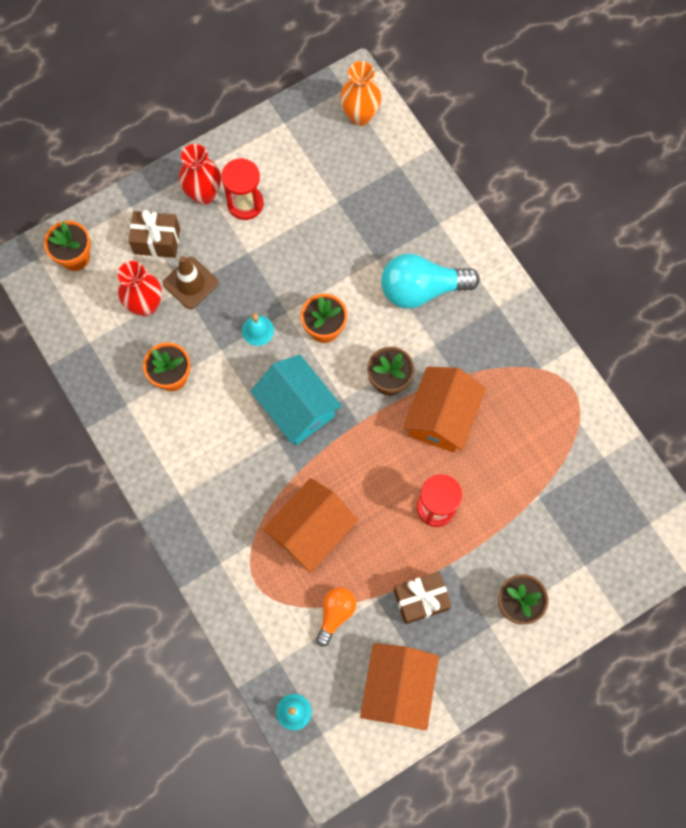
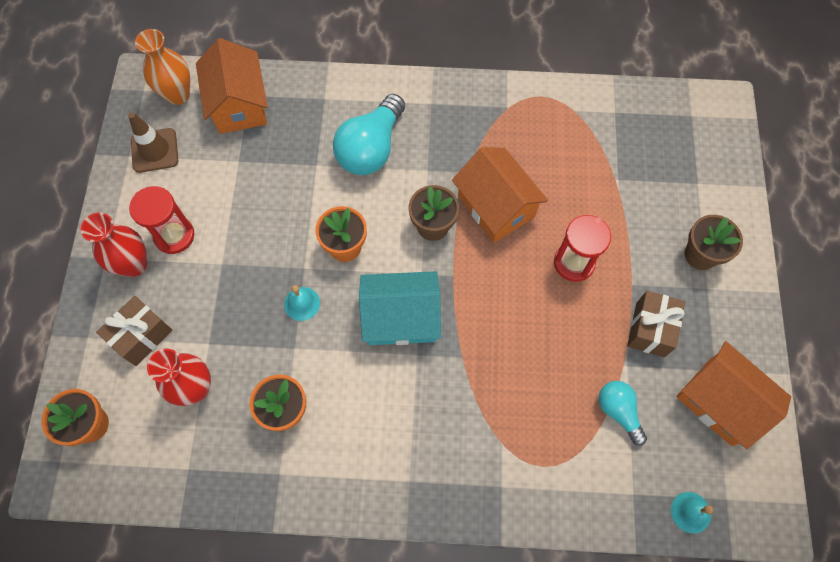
camera: 55 degrees left, 5 degrees down
brown traffic cone [163,256,218,309] -> brown traffic cone moved to [128,112,178,173]
orange house [263,478,358,573] -> orange house moved to [196,38,267,134]
orange light bulb [316,587,356,646] -> turquoise light bulb [599,381,647,446]

